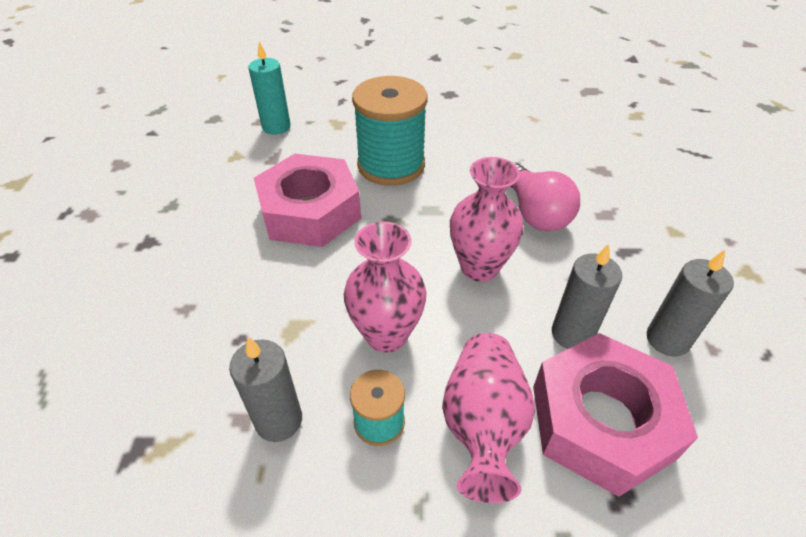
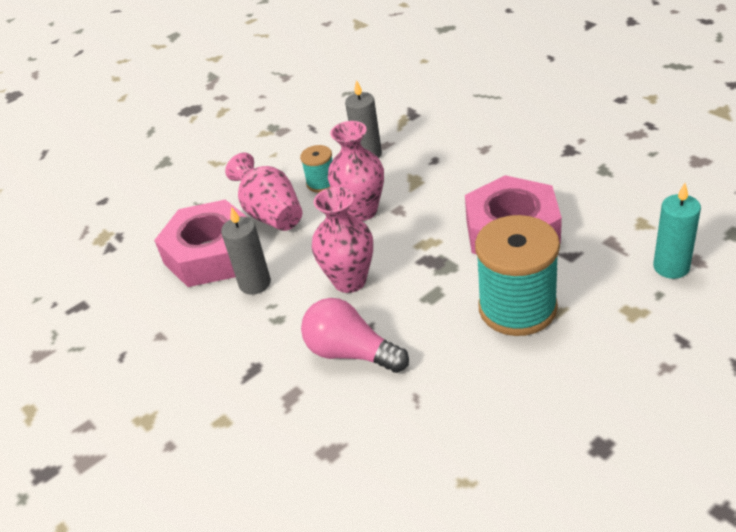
camera: 145 degrees right, 5 degrees down
grey candle [647,250,734,357] -> none

